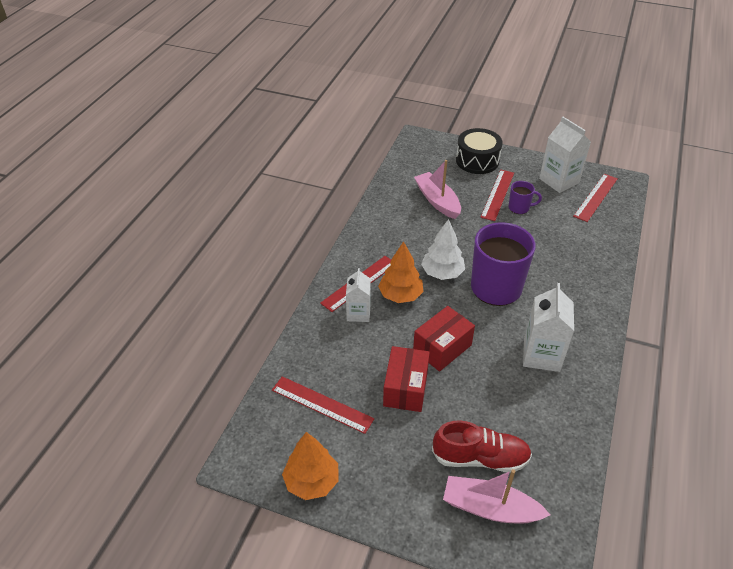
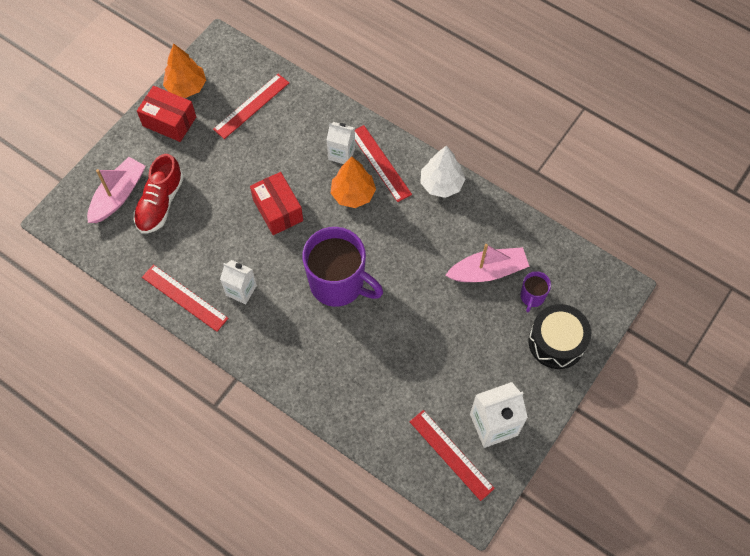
camera: 105 degrees right, 20 degrees up
red box [383,346,430,412] -> red box moved to [137,86,196,142]
white tree [421,219,465,280] -> white tree moved to [420,145,465,198]
red ruler [480,170,514,221] -> red ruler moved to [142,264,228,332]
purple mug [508,181,542,214] -> purple mug moved to [520,271,551,312]
white carton [523,283,574,372] -> white carton [220,260,257,304], size x0.65

